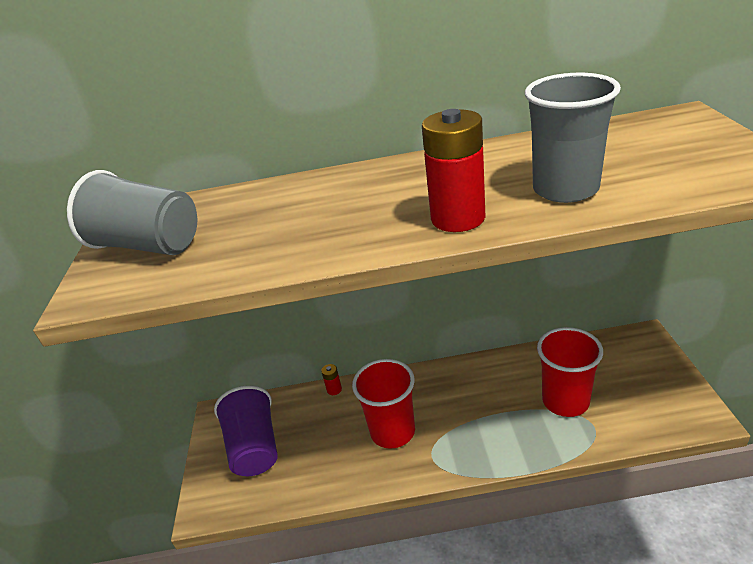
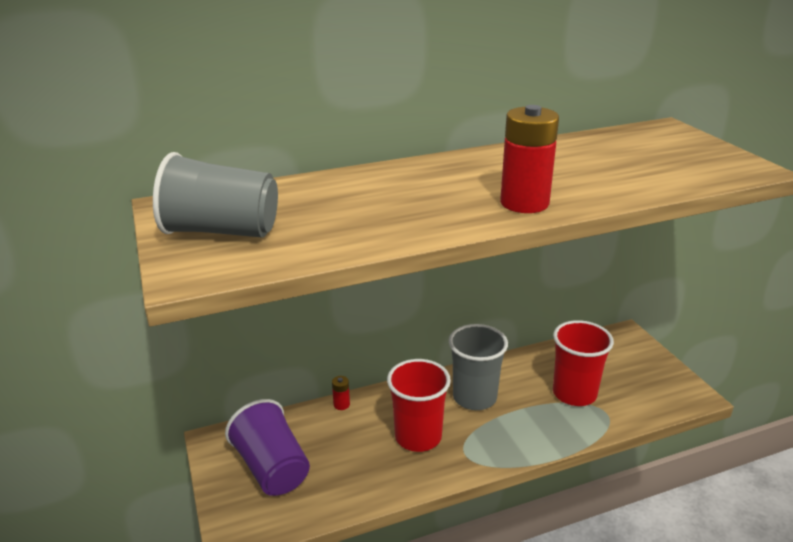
camera: 20 degrees left, 5 degrees down
grey cup [525,73,621,203] -> grey cup moved to [449,324,508,410]

